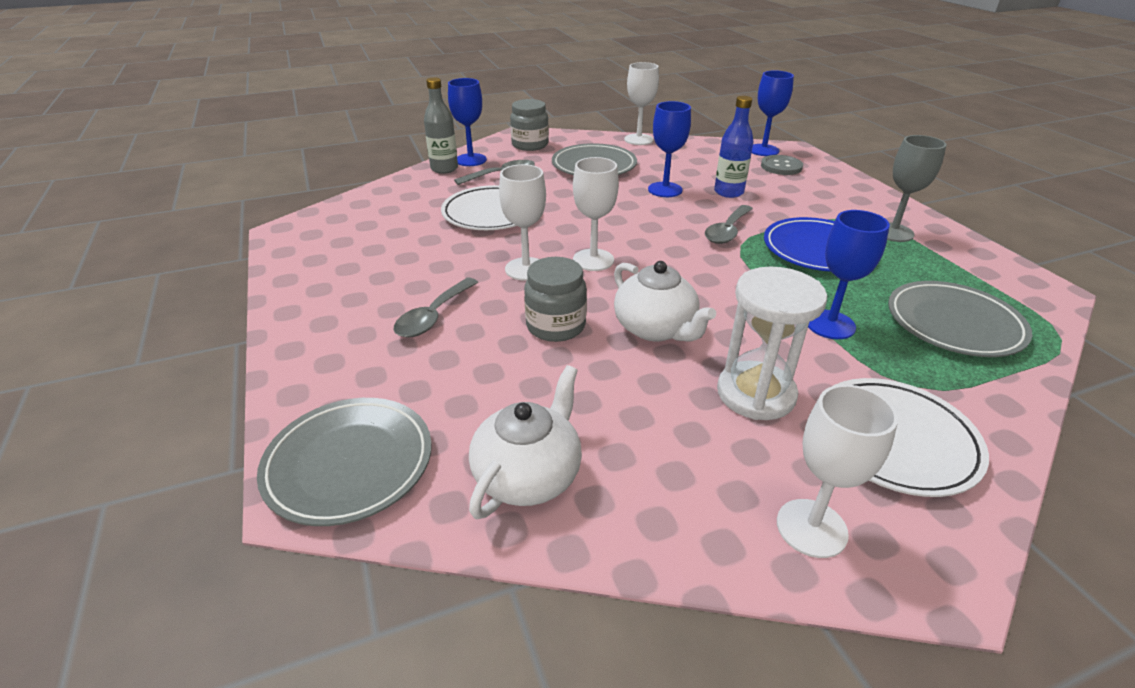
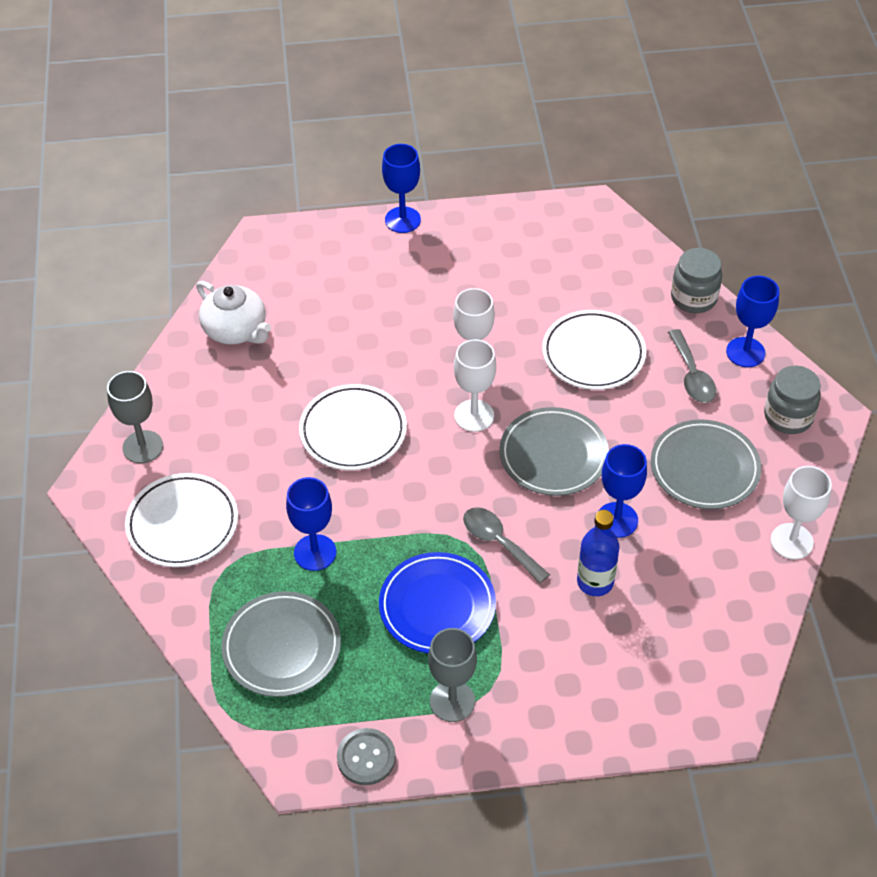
camera: 105 degrees right, 15 degrees up
grey plate [257,398,432,526] -> grey plate moved to [499,407,609,496]
grey spoon [393,278,478,338] -> none
grey bottle [424,78,458,174] -> none
grey jar [524,257,587,342] -> grey jar moved to [671,248,722,313]
white teapot [614,261,716,342] -> white plate [299,384,407,470]
white hourglass [717,266,827,420] -> none
blue goblet [752,71,794,156] -> blue goblet moved to [382,144,421,233]
grey button [761,155,803,175] -> grey button moved to [337,728,396,785]
white goblet [777,385,898,558] -> grey goblet [107,371,163,463]

